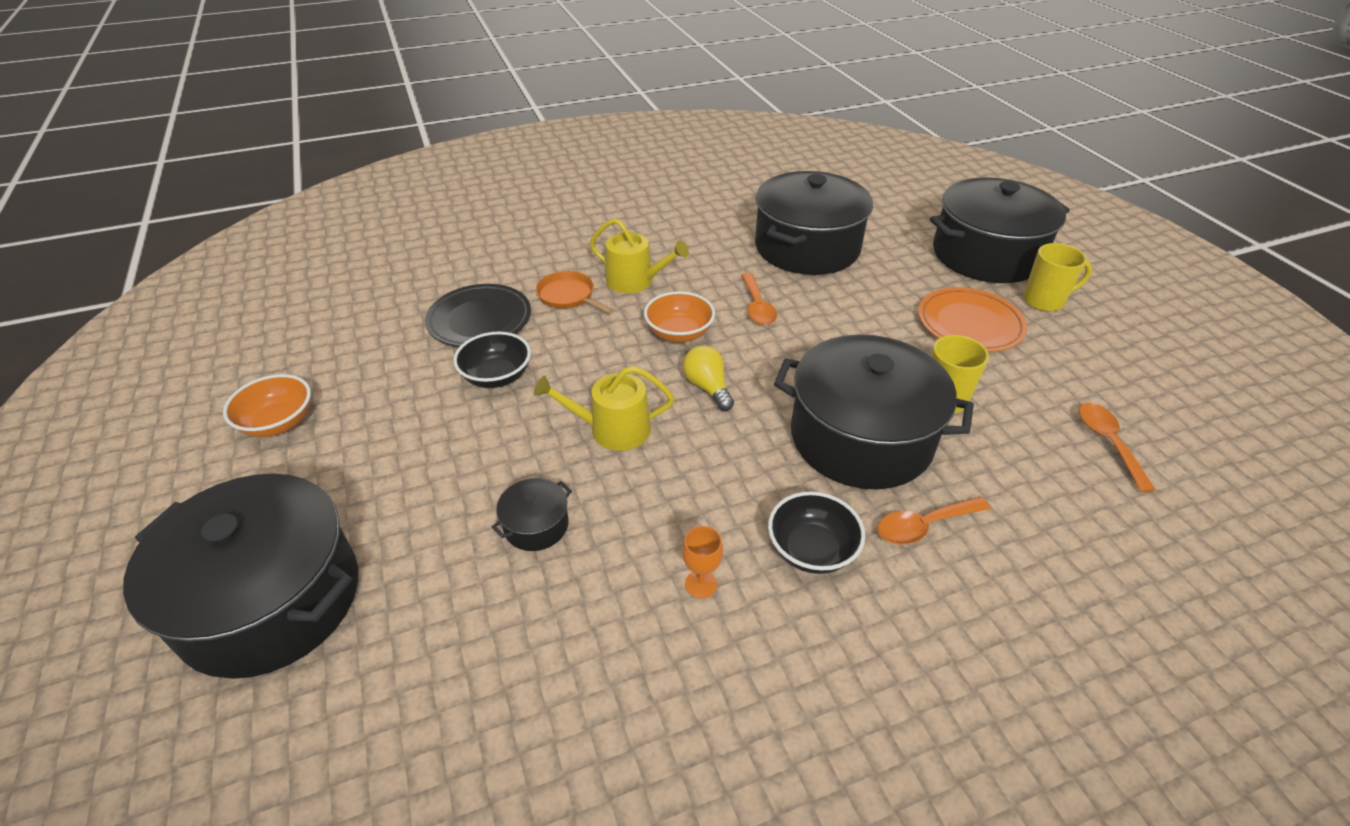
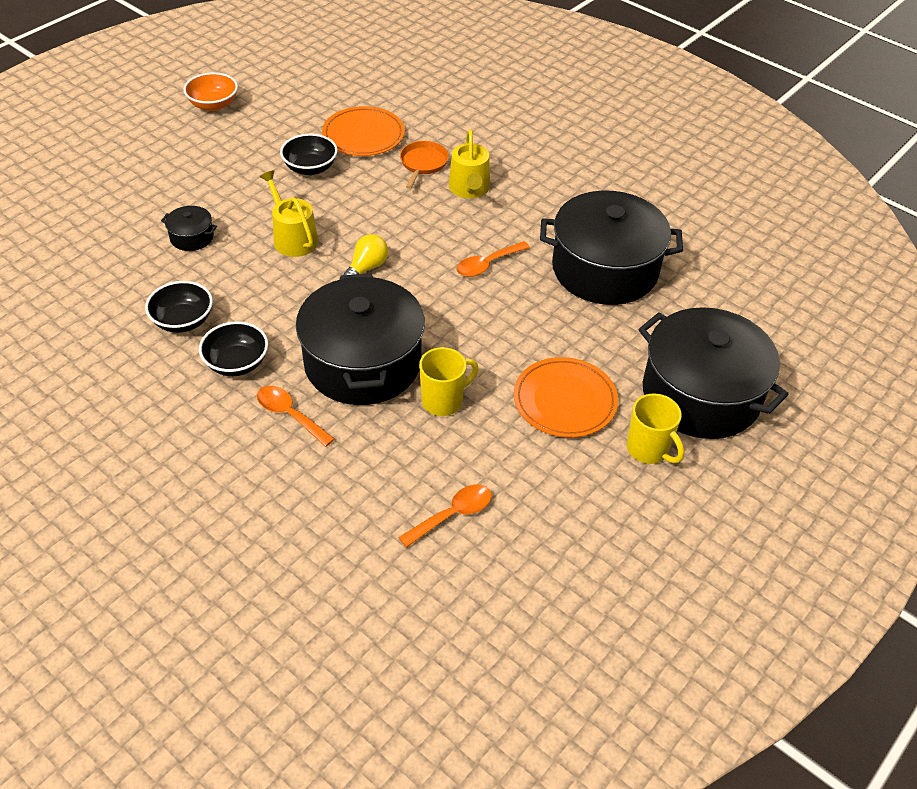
camera: 60 degrees right, 5 degrees up
black pot [123,473,358,679] -> none
black plate [425,284,531,347] -> orange plate [322,106,405,156]
orange bowl [644,291,715,342] -> none
orange goblet [682,526,723,599] -> black bowl [145,281,213,333]

